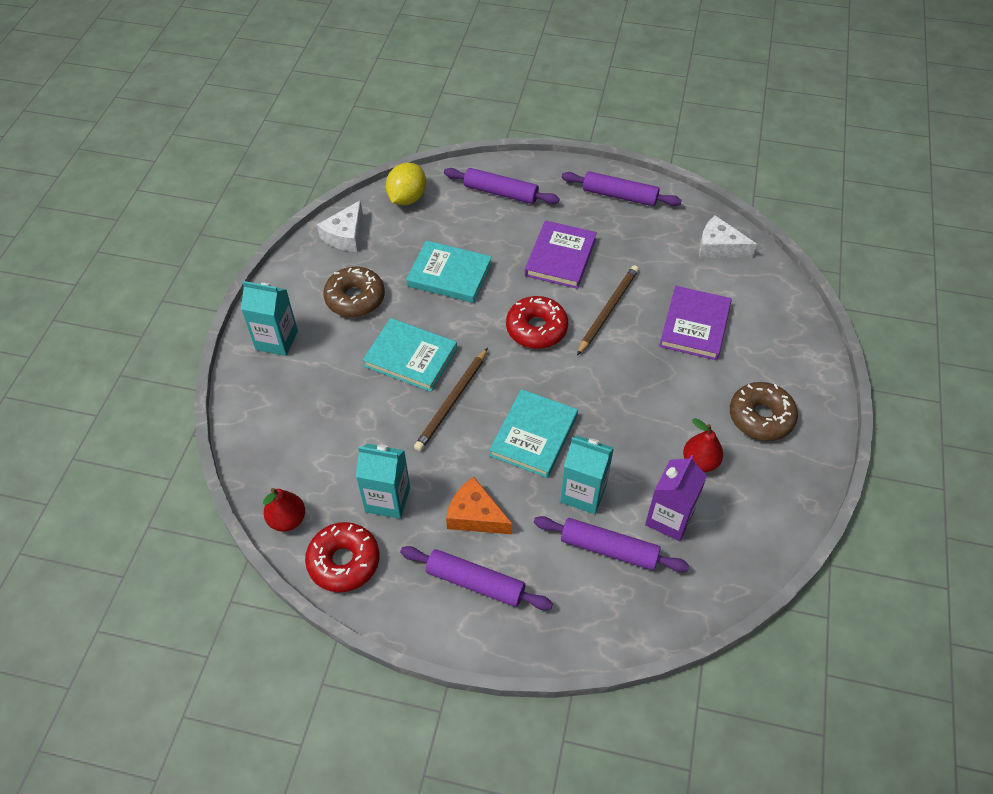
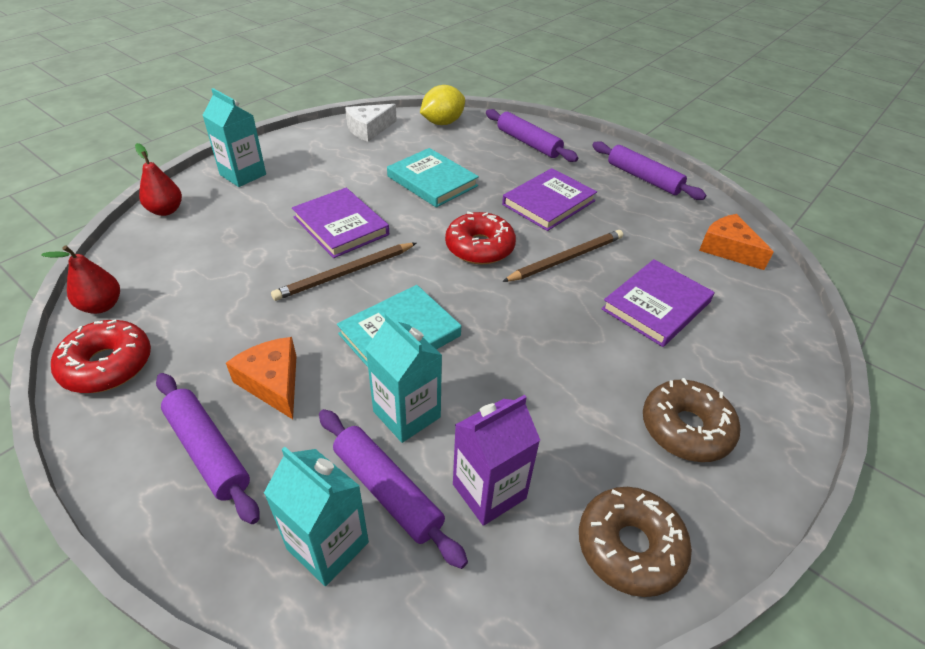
camera: 25 degrees right, 10 degrees down
brown donut [323,267,385,317] -> brown donut moved to [579,487,692,597]
turquoise carton [356,444,410,519] -> turquoise carton moved to [264,447,369,586]
turquoise book [363,318,457,392] -> purple book [292,188,389,258]
red pear [683,418,723,472] -> red pear moved to [135,143,182,216]
white cheese [699,215,757,258] -> orange cheese [699,214,773,270]

